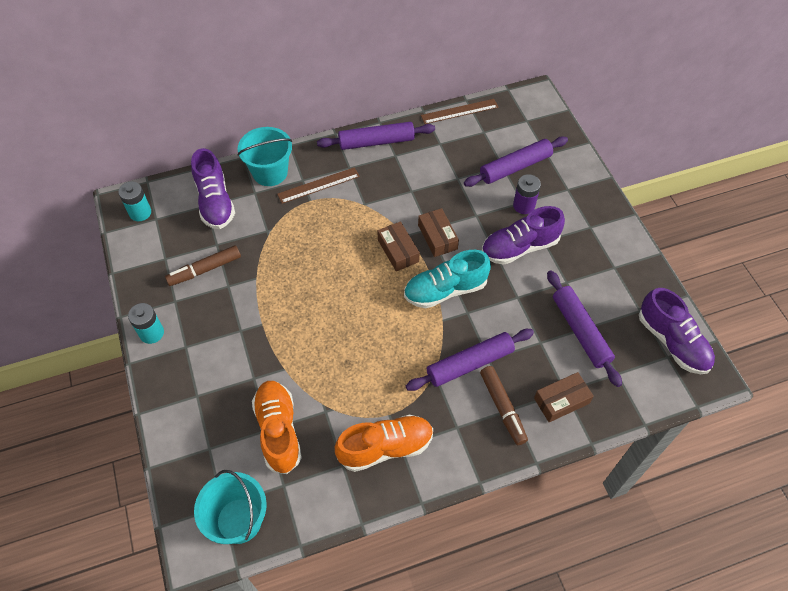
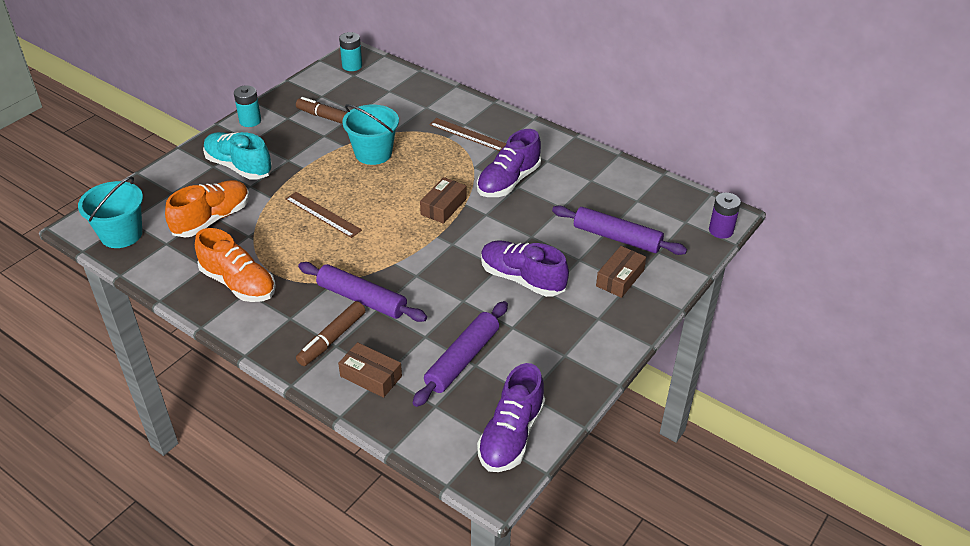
camera: 55 degrees right, 15 degrees down
purple shoe [191,148,235,229] -> purple shoe moved to [477,129,541,197]
turquoise bucket [237,127,292,186] -> turquoise bucket moved to [342,104,399,165]
purple rolling pin [317,122,435,150] -> none
turquoise shoe [404,250,491,308] -> turquoise shoe moved to [203,132,273,180]
brown box [418,208,459,257] -> brown box moved to [596,246,646,298]
brown ruler [421,99,498,124] -> brown ruler moved to [285,192,362,238]
purple battery [513,174,541,214] -> purple battery moved to [709,192,741,239]

